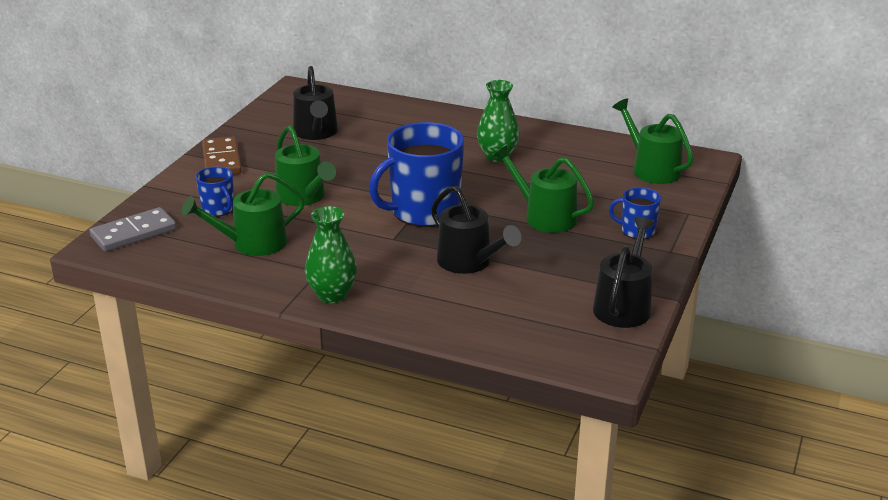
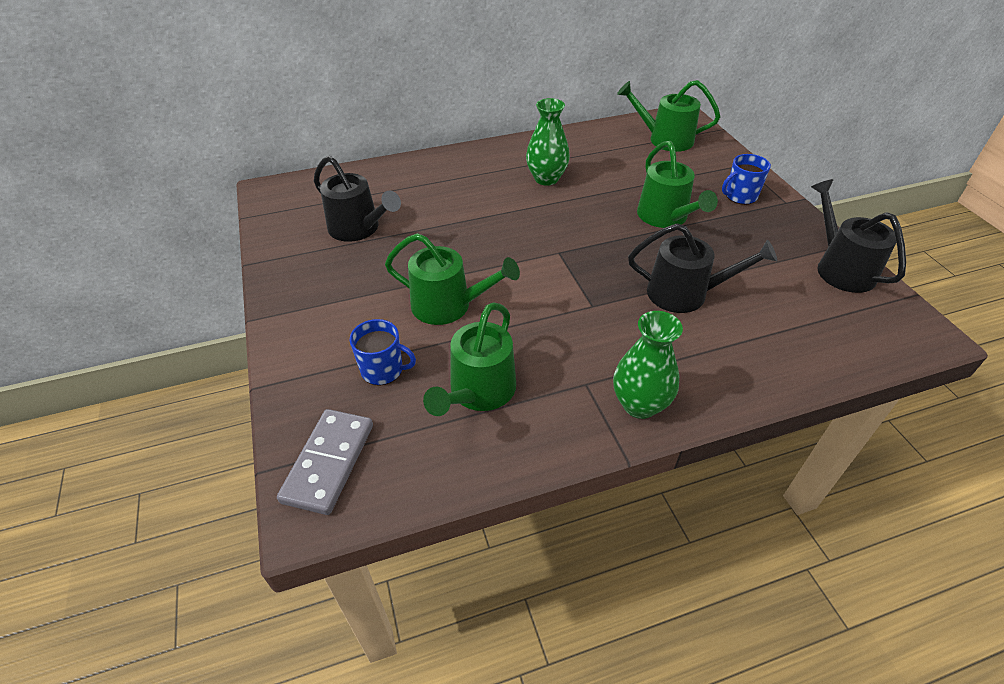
camera: 40 degrees left, 15 degrees up
brown domino [202,136,242,175] -> none
blue mug [369,122,464,227] -> none
green watering can [493,145,594,233] -> green watering can turned 105 degrees counterclockwise [637,141,718,228]

